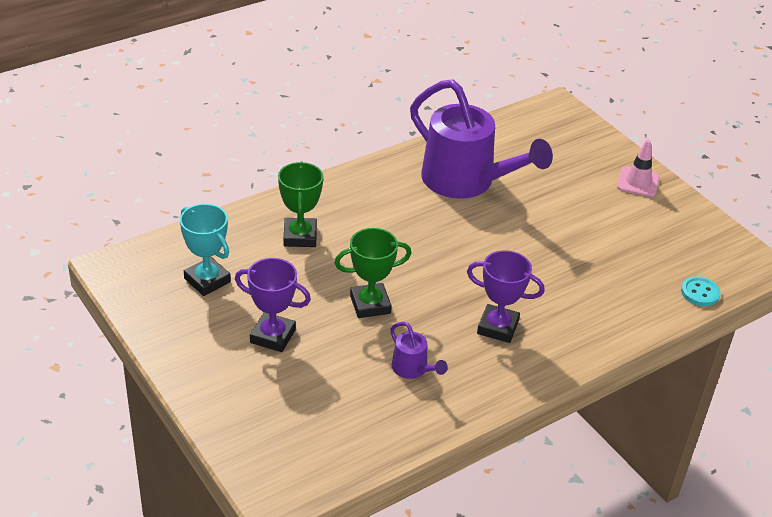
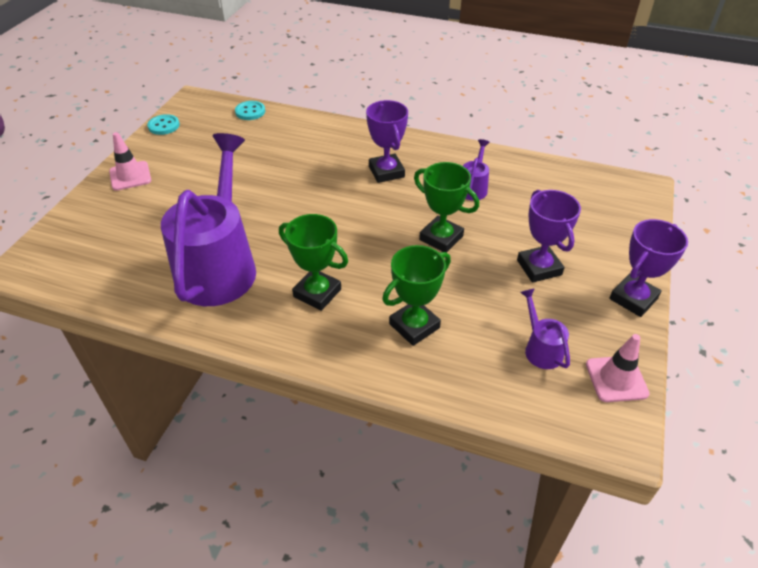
camera: 125 degrees left, 5 degrees up
turquoise trophy [180,204,231,296] -> purple watering can [520,288,570,369]
none -> turquoise button [147,114,180,135]
none -> green trophy [279,214,348,311]
none -> pink traffic cone [586,334,650,402]
none -> purple trophy [609,219,688,317]

